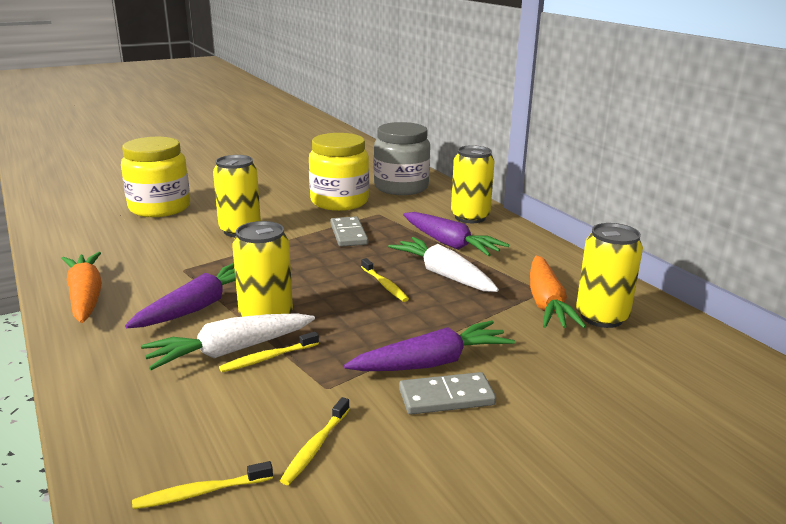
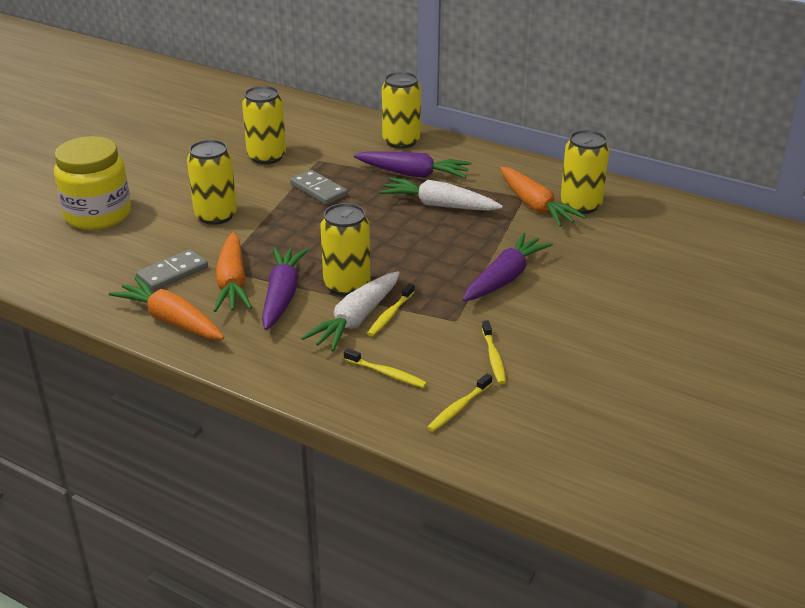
camera: 30 degrees left, 10 degrees up
yellow jar [309,133,369,211] -> yellow can [242,86,286,164]
yellow toothbrush [361,258,409,302] -> yellow toothbrush moved to [344,348,427,388]
grey jar [374,122,430,195] -> none
grey domino [399,372,496,415] -> grey domino moved to [136,249,208,291]
none -> orange carrot [214,232,252,312]

